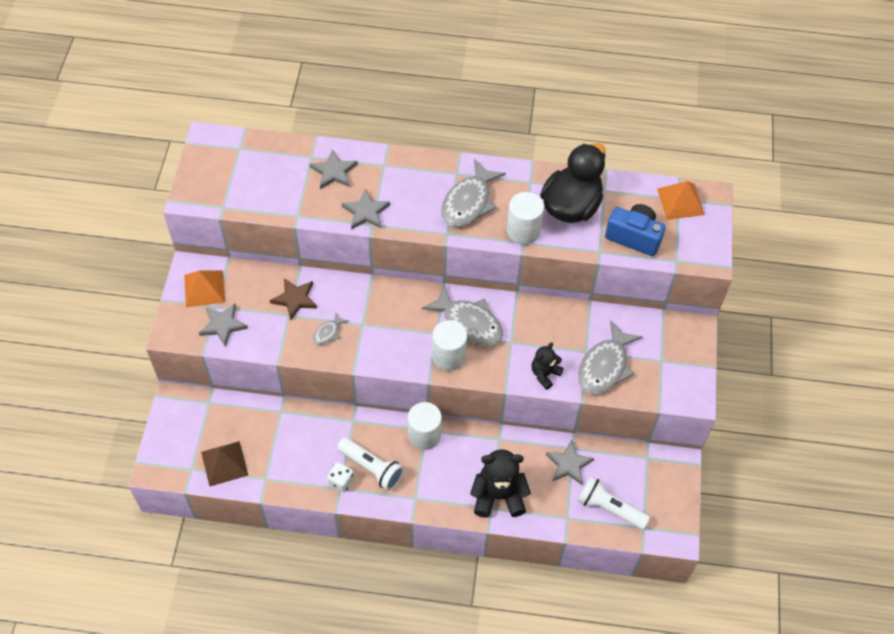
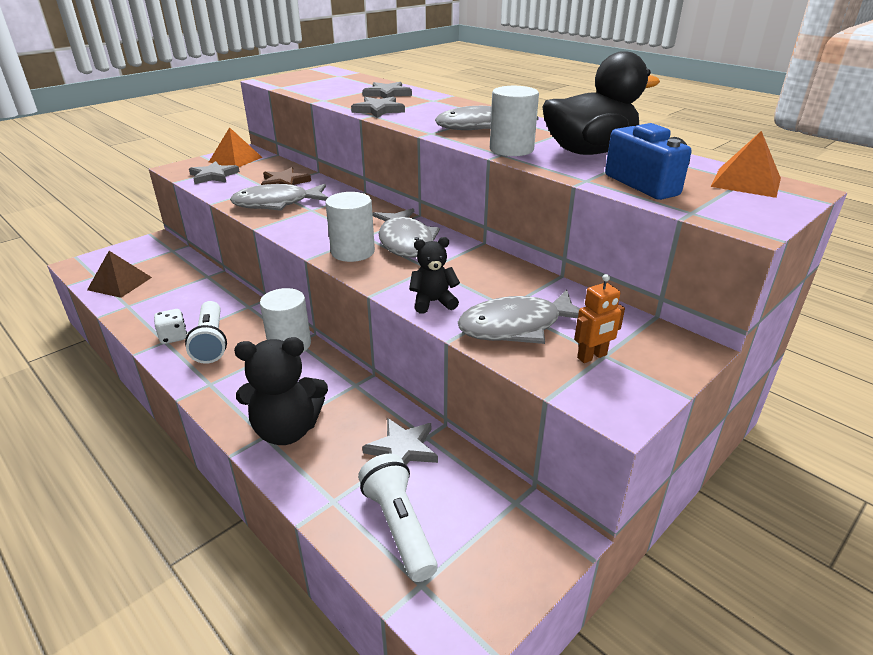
camera: 40 degrees right, 25 degrees down
grey fish [313,312,349,345] -> grey fish [230,184,328,211], size x2.09
black teddy bear [470,449,531,518] -> black teddy bear turned 135 degrees clockwise [234,337,328,445]
none -> orange robot [574,274,625,363]

